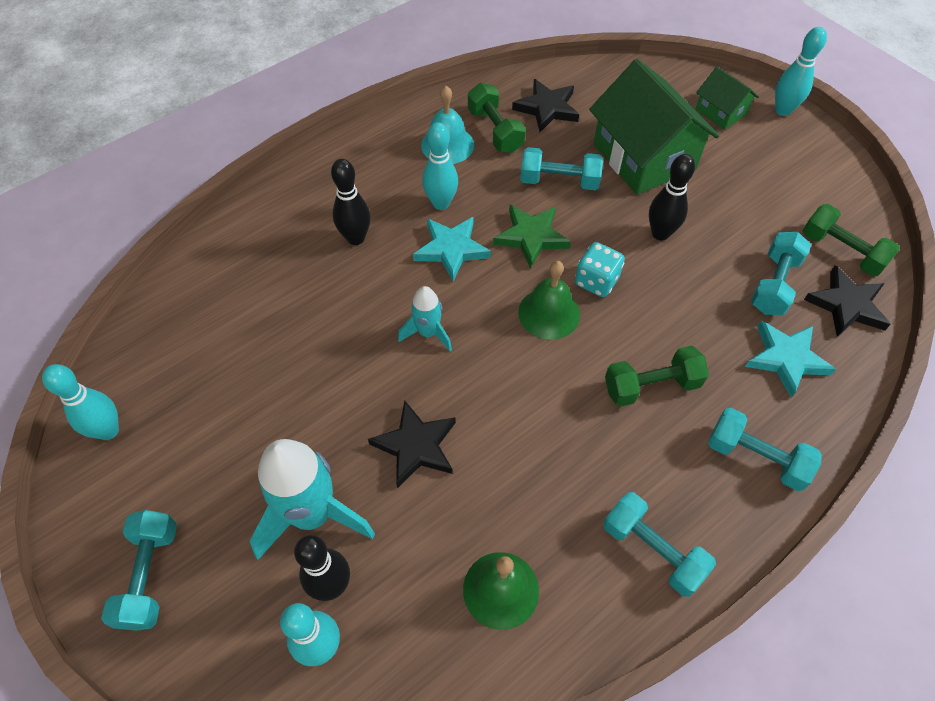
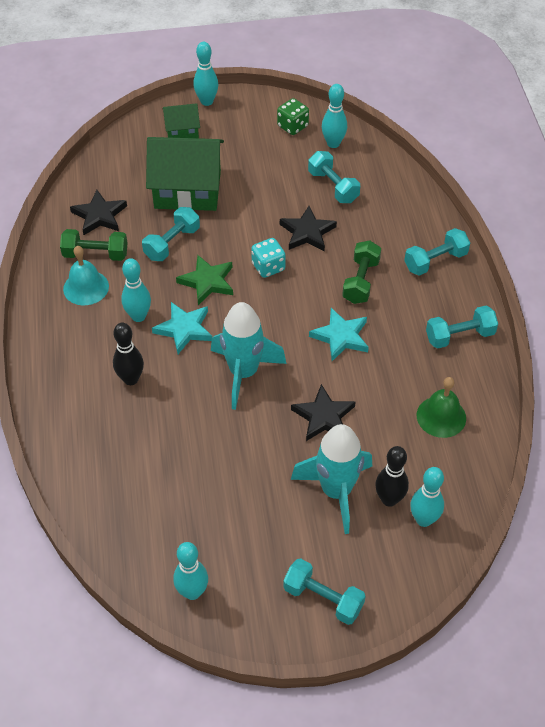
camera: 60 degrees left, 5 degrees down
turquoise rocket [398,286,452,351] -> turquoise rocket [211,302,287,410], size x1.86
green bell [518,261,580,340] -> none
black bowling pin [649,154,695,241] -> none
turquoise star [745,321,836,398] -> turquoise star moved to [309,308,369,361]
green dumbbell [803,204,900,276] -> turquoise bowling pin [322,84,347,148]
black star [804,265,891,337] -> black star moved to [280,206,337,251]
none -> green dice [277,98,309,135]

